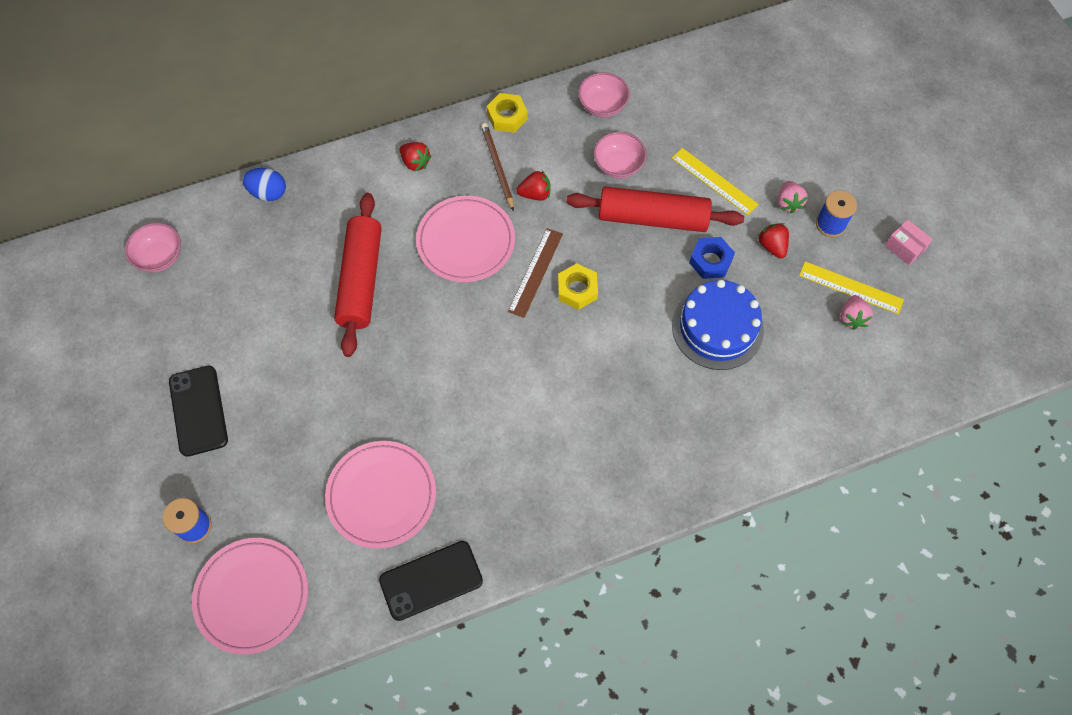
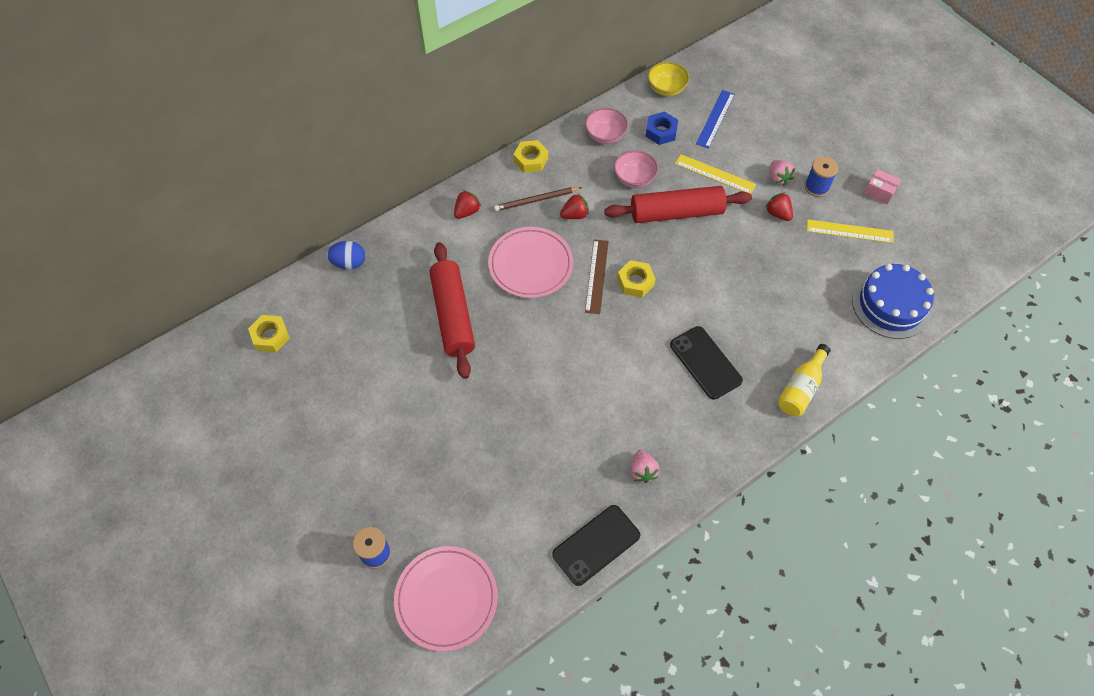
camera: 15 degrees left, 5 degrees down
pink bowl [125,223,181,272] -> yellow nut [248,315,290,352]
black phone [169,365,228,457] -> black phone moved to [670,326,743,400]
pink plate [325,441,436,549] -> none
red strawberry [400,142,431,171] -> red strawberry turned 75 degrees counterclockwise [454,190,481,219]
brown pencil [481,123,514,211] -> brown pencil turned 75 degrees counterclockwise [494,187,582,211]
blue cake [672,280,764,370] -> blue cake moved to [852,264,934,339]
blue nut [689,237,735,279] -> blue nut moved to [645,112,678,145]
pink strawberry [840,295,873,330] -> pink strawberry moved to [630,450,660,483]
none -> yellow bowl [648,62,690,96]
none -> blue ruler [696,90,735,149]
none -> yellow bottle [778,344,831,416]

